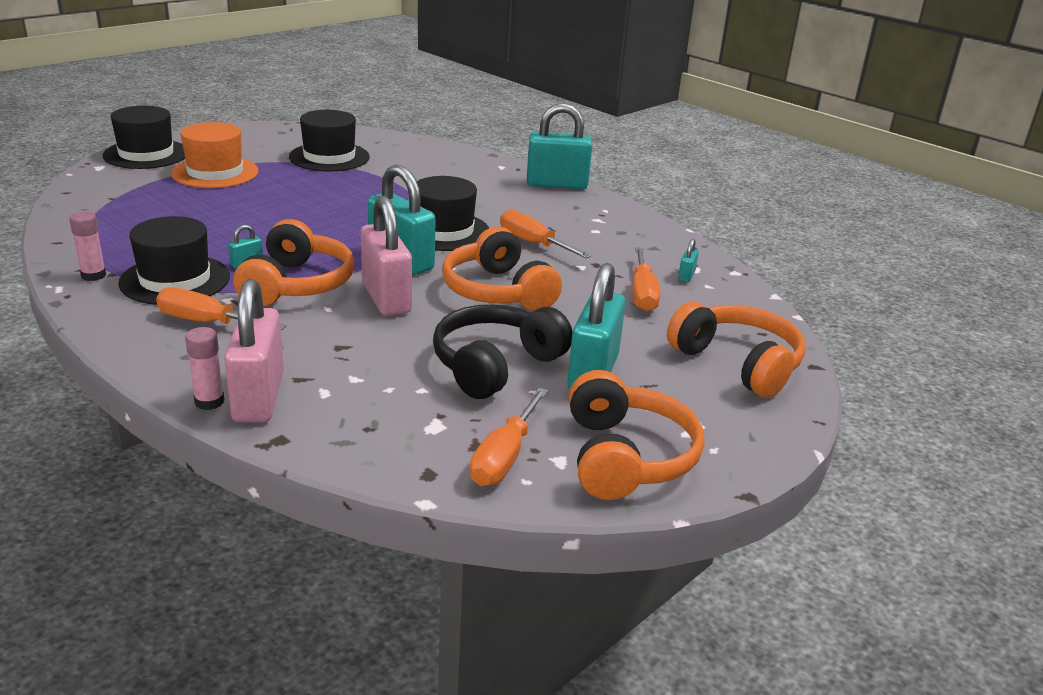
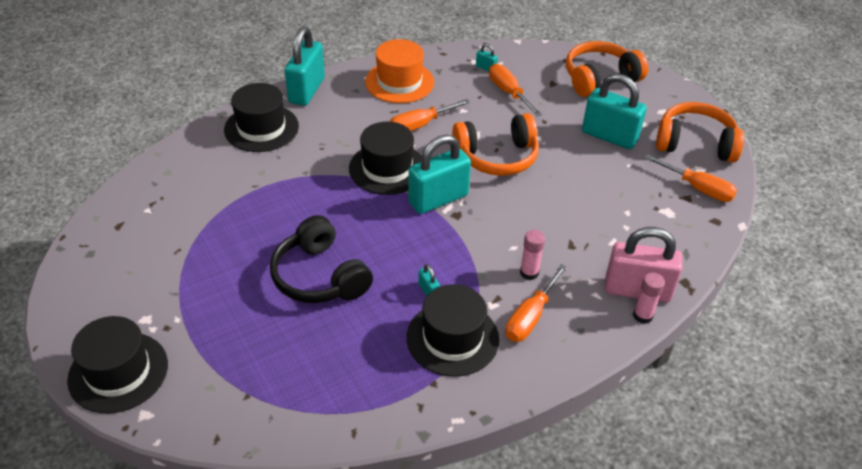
camera: 75 degrees left, 15 degrees up
pink glue stick [69,211,106,281] -> pink glue stick moved to [520,230,545,280]
orange hat [171,122,259,188] -> orange hat moved to [365,39,434,103]
orange headphones [234,219,354,306] -> none
black hat [289,110,370,171] -> black hat moved to [224,83,299,152]
pink padlock [361,196,412,316] -> none
black headphones [433,304,572,399] -> black headphones moved to [270,215,373,303]
orange screwdriver [632,247,660,312] -> orange screwdriver turned 135 degrees counterclockwise [489,64,542,117]

